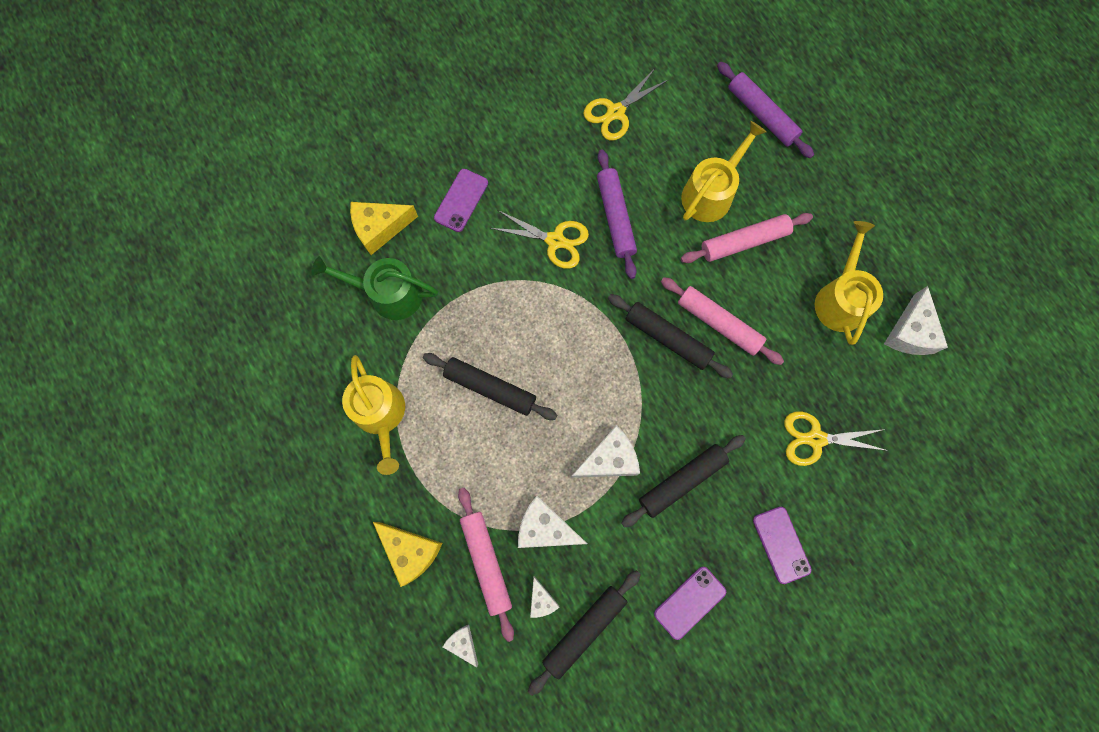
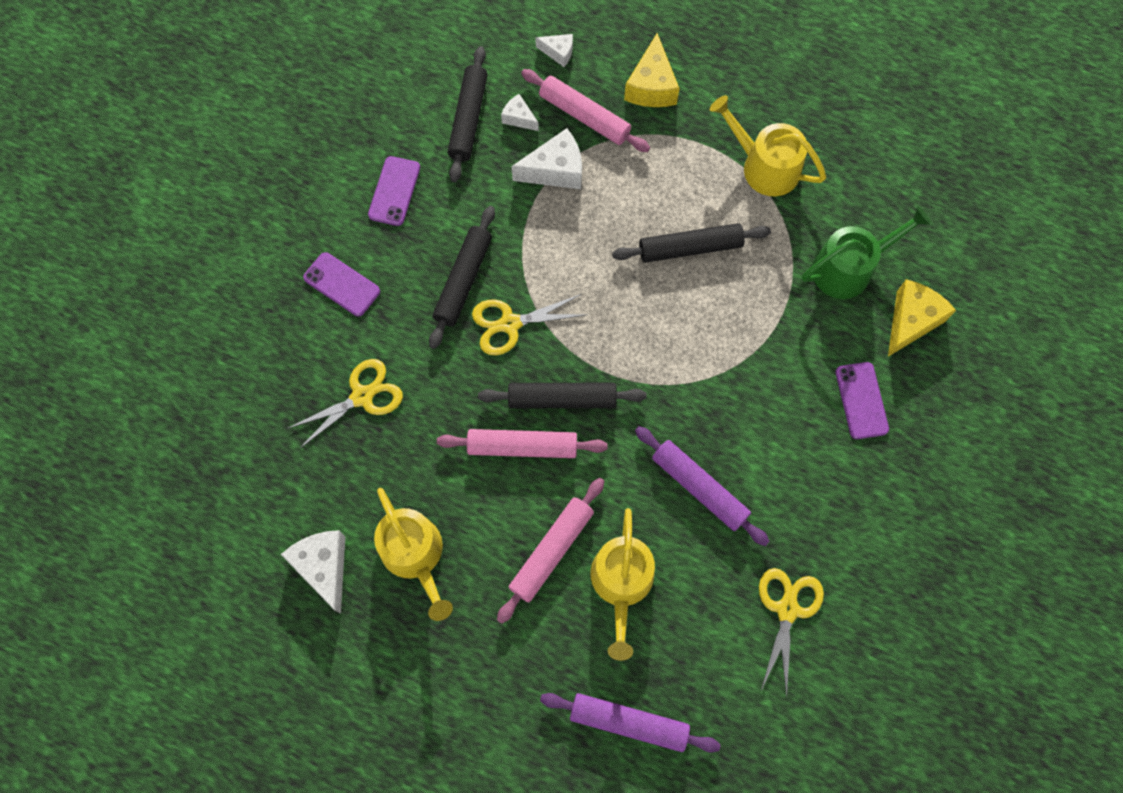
camera: 145 degrees right, 5 degrees down
yellow cheese [373,522,442,587] -> yellow cheese turned 90 degrees counterclockwise [624,33,680,107]
yellow scissors [490,210,589,269] -> yellow scissors moved to [472,294,586,355]
white cheese [571,425,640,478] -> none

